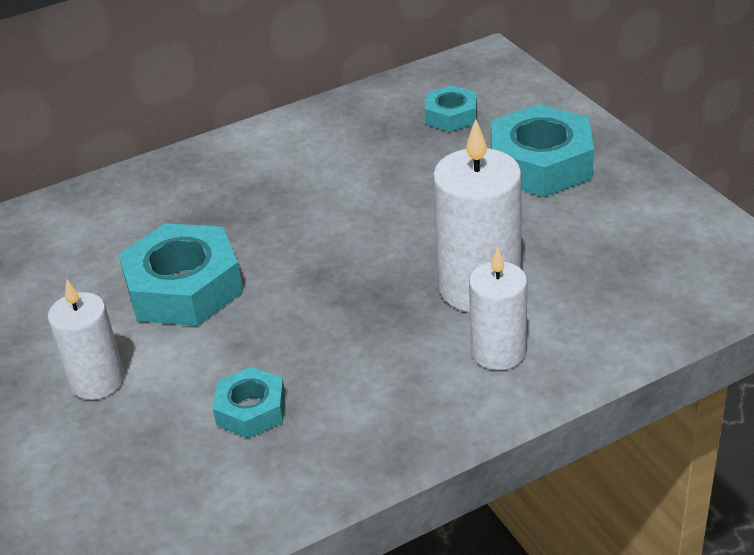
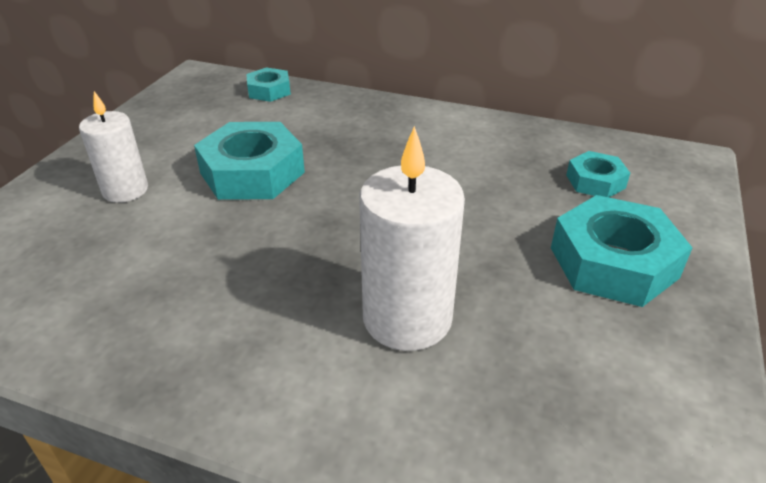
camera: 45 degrees right, 0 degrees up
turquoise nut [213,367,285,438] -> turquoise nut moved to [246,67,291,102]
white candle [469,247,527,370] -> none

